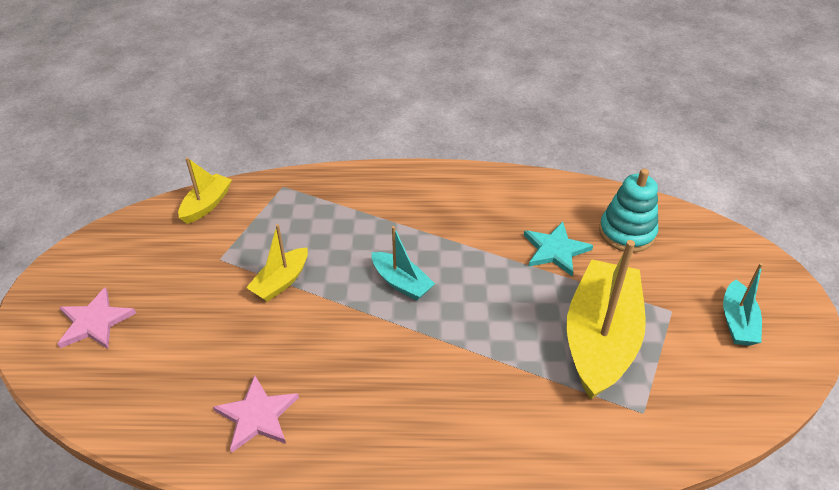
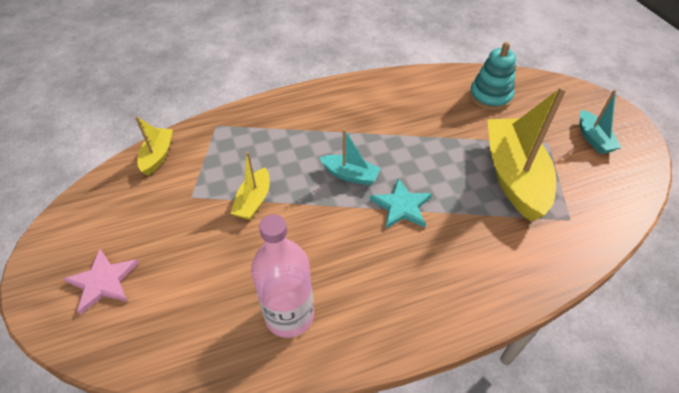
camera: 20 degrees left, 5 degrees up
pink star [213,375,299,453] -> pink bottle [251,214,314,338]
turquoise star [524,221,593,276] -> turquoise star moved to [370,178,432,229]

